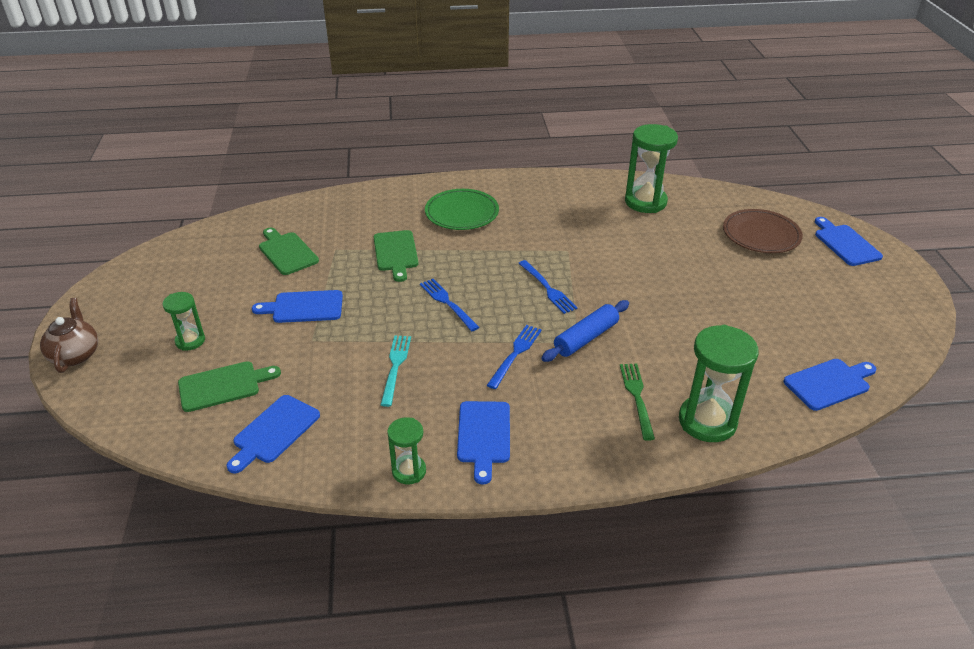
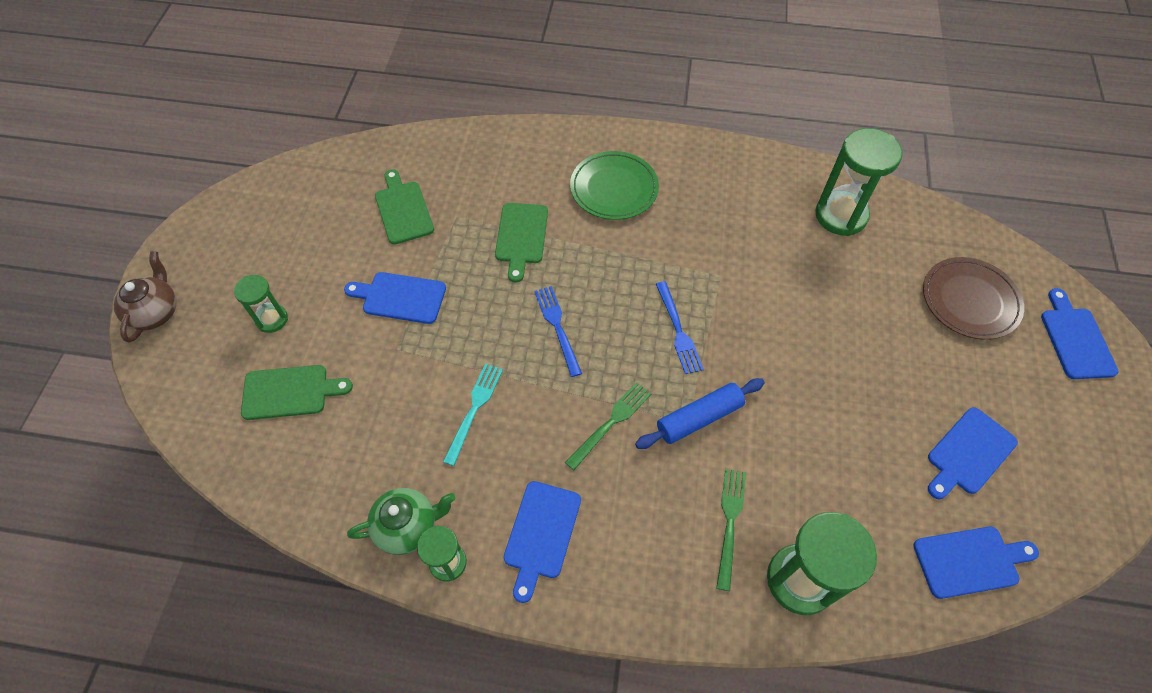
camera: 15 degrees right, 20 degrees up
blue cutting board [226,395,320,473] -> blue cutting board moved to [928,407,1018,499]
blue fork [487,325,542,389] -> green fork [565,382,652,470]
none -> green teapot [347,488,455,555]

